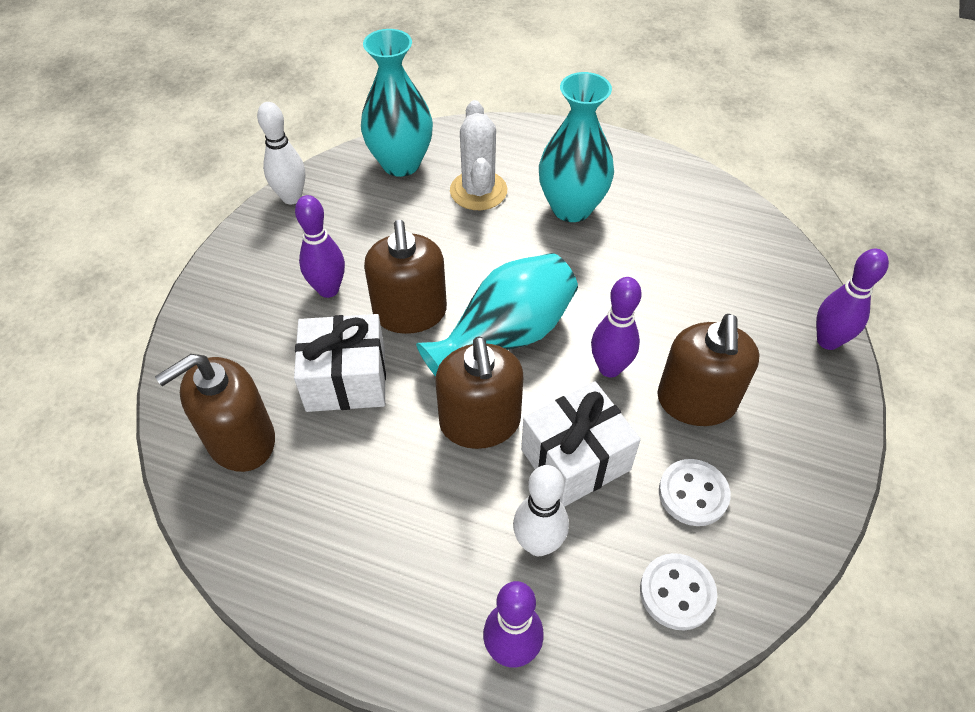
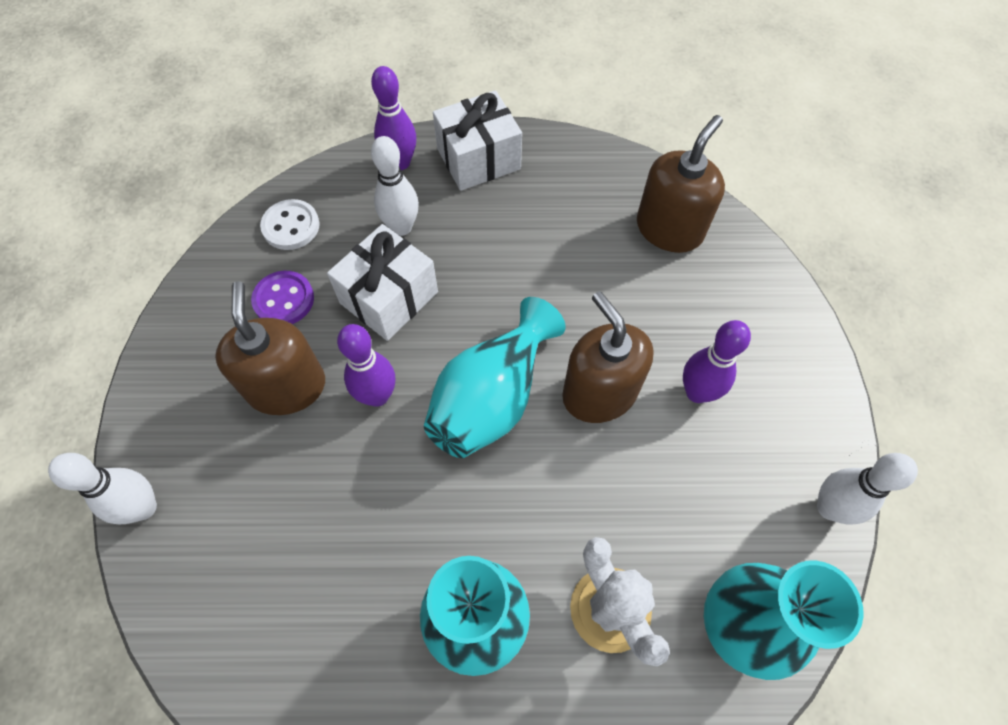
camera: 160 degrees right, 10 degrees up
white gift [294,314,386,412] -> white gift moved to [433,90,522,191]
brown soap dispenser [436,336,523,449] -> none
white button [659,459,731,526] -> purple button [251,271,314,324]
purple bowling pin [816,248,889,350] -> white bowling pin [48,453,157,524]

